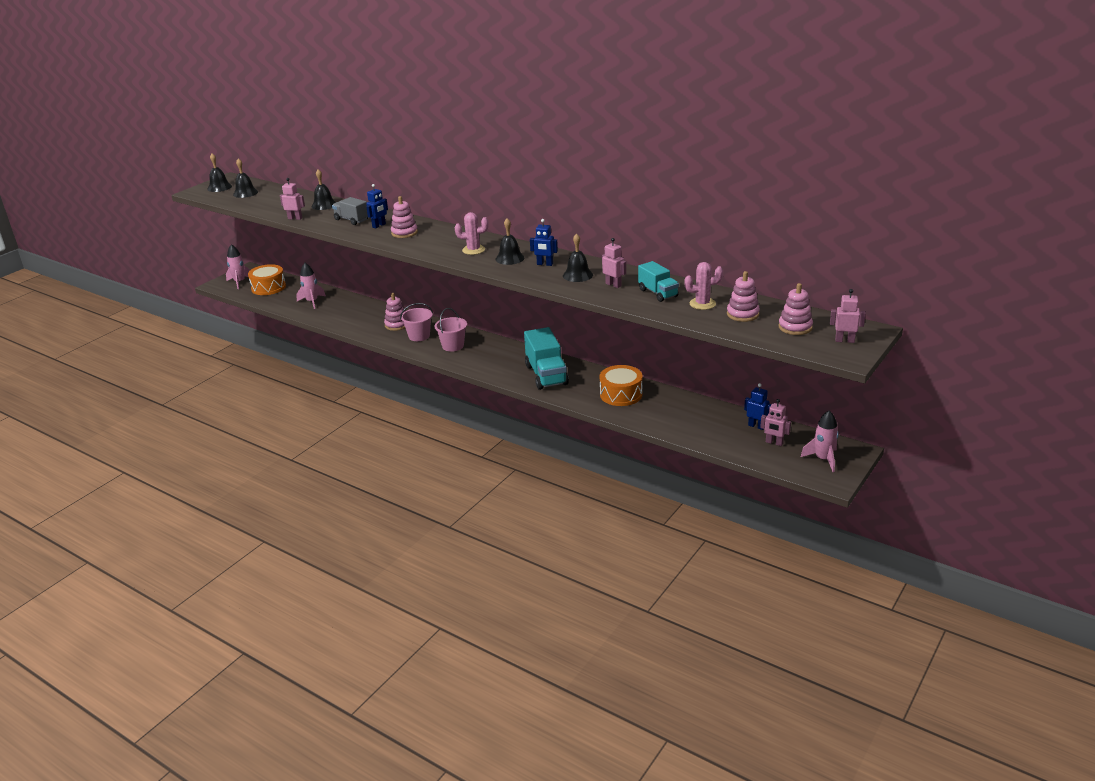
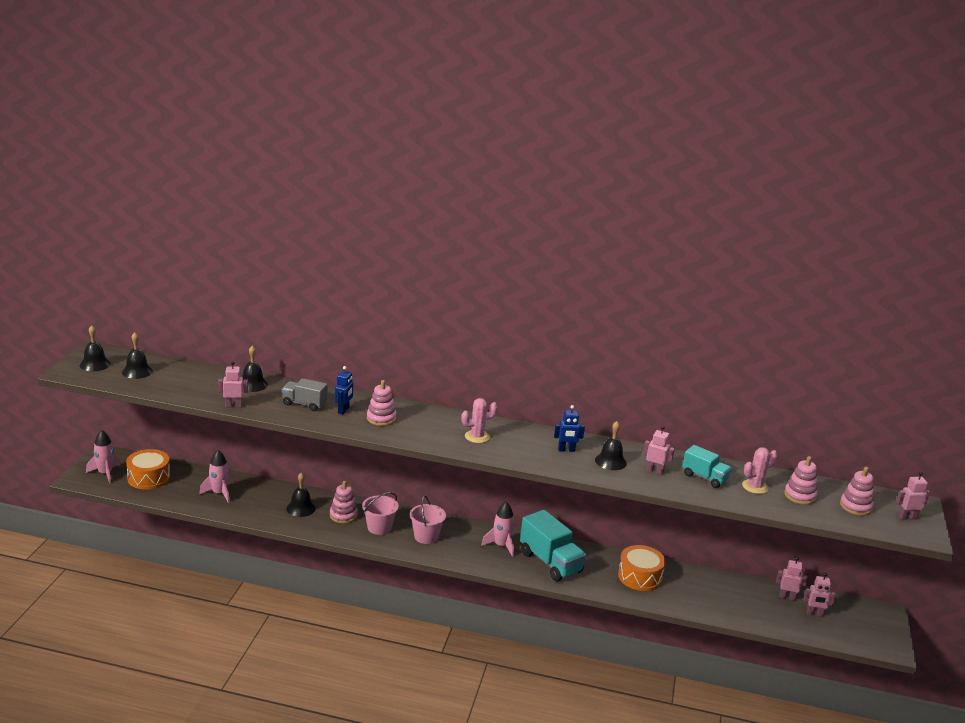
camera: 25 degrees left, 5 degrees down
black bell [495,218,525,265] -> black bell moved to [286,473,315,517]
blue robot [744,383,772,430] -> pink robot [776,557,808,601]
pink rocket [801,410,839,472] -> pink rocket moved to [481,502,515,557]

